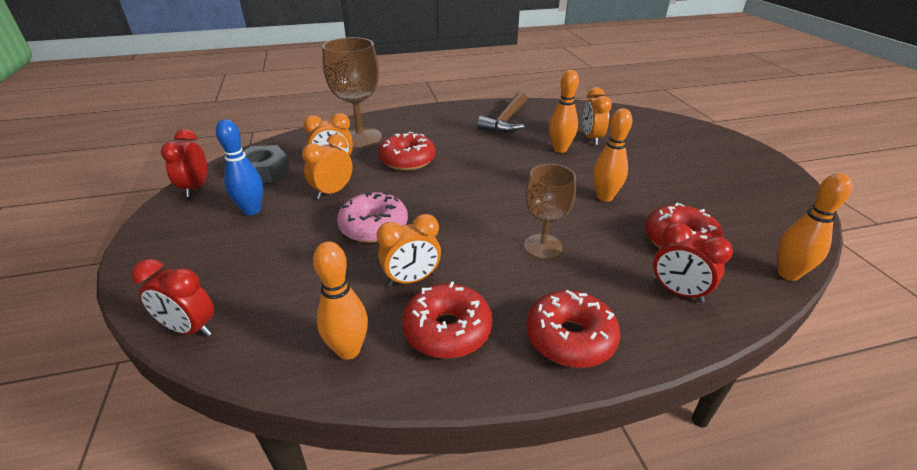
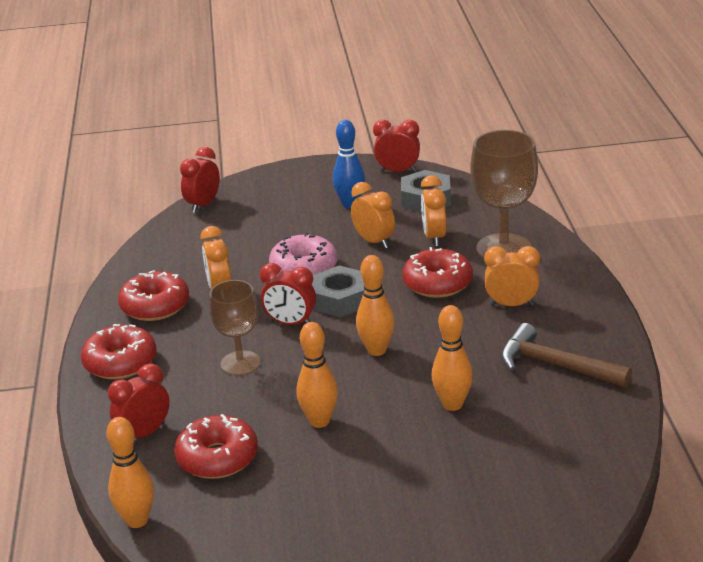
camera: 100 degrees right, 5 degrees down
orange bowling pin [313,241,368,360] -> orange bowling pin moved to [356,255,395,356]
orange clock [583,87,612,145] -> orange clock moved to [484,246,540,306]
none -> red clock [260,263,316,325]
none -> grey nut [312,265,364,317]

